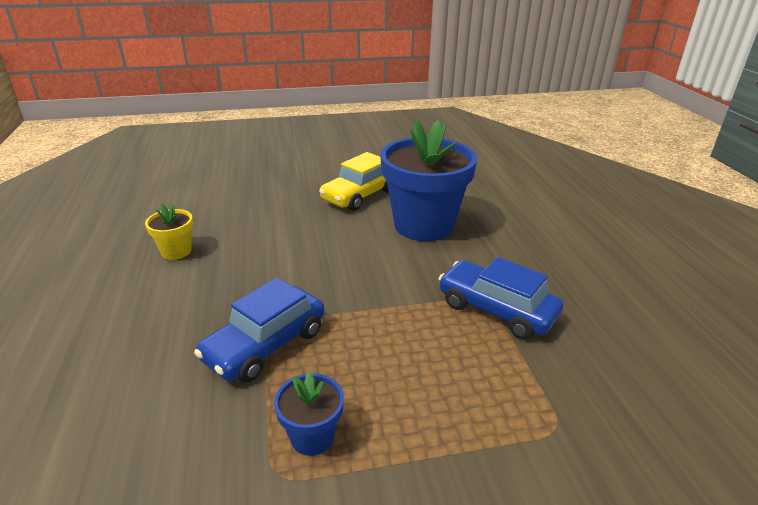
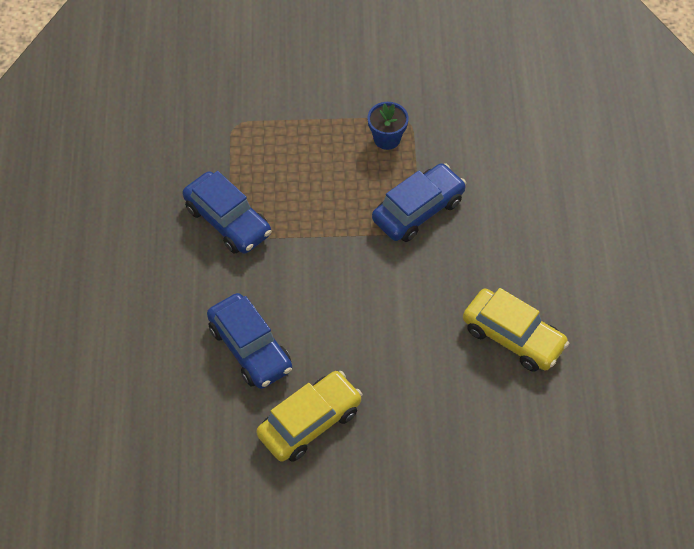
camera: 170 degrees left, 25 degrees up
yellow flower pot [145,204,193,260] -> yellow car [463,288,569,372]
blue flower pot [380,120,477,241] -> blue car [207,293,292,389]

